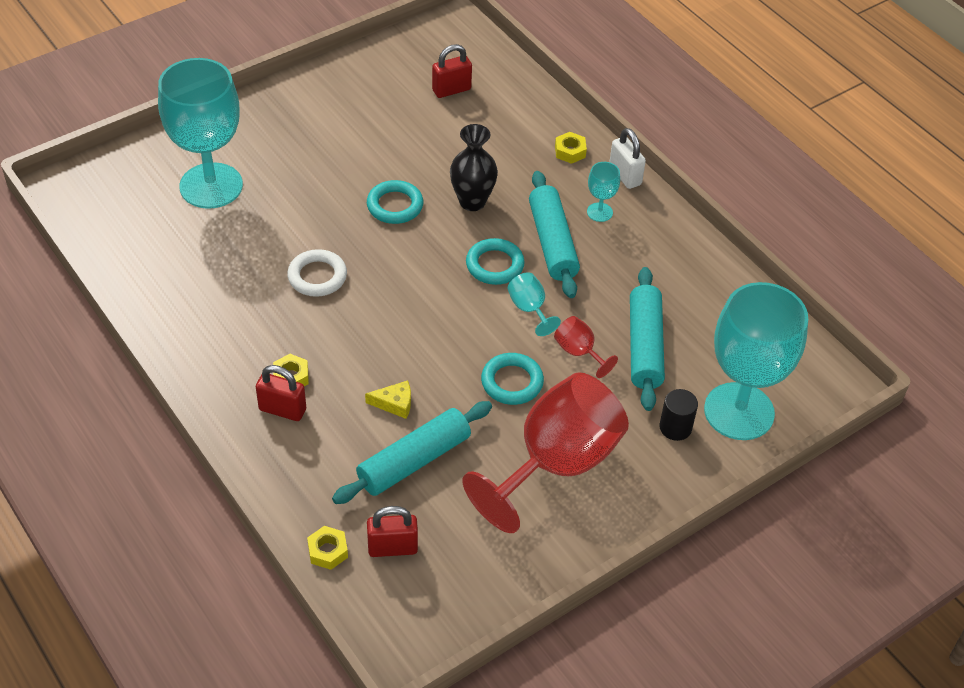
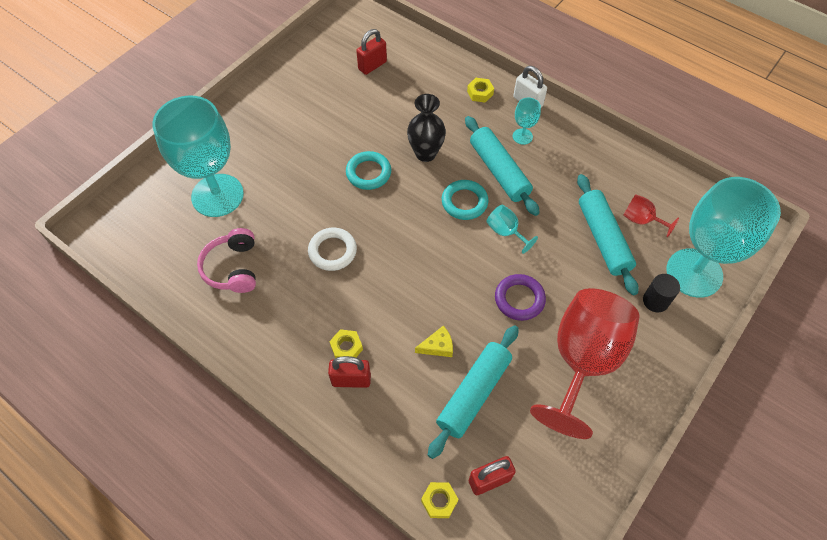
camera: 15 degrees left, 10 degrees up
turquoise ring [481,353,544,405] -> purple ring [495,274,546,321]
red goblet [554,316,618,378] -> red goblet moved to [623,194,679,237]
none -> pink headphones [197,228,256,293]

